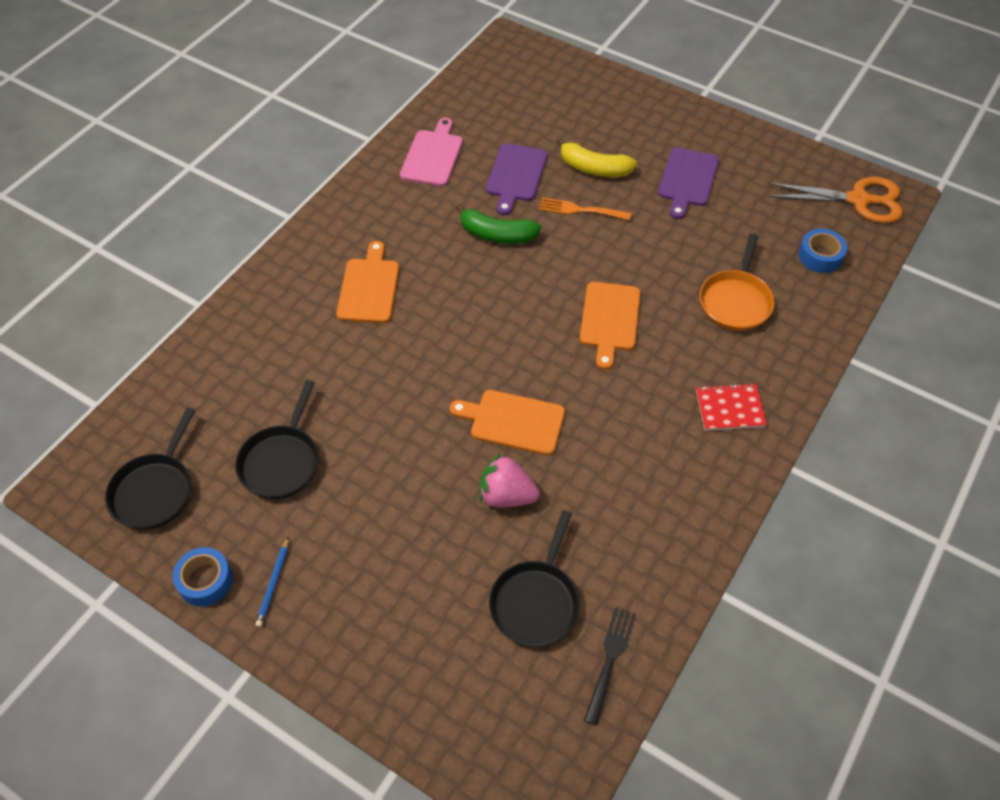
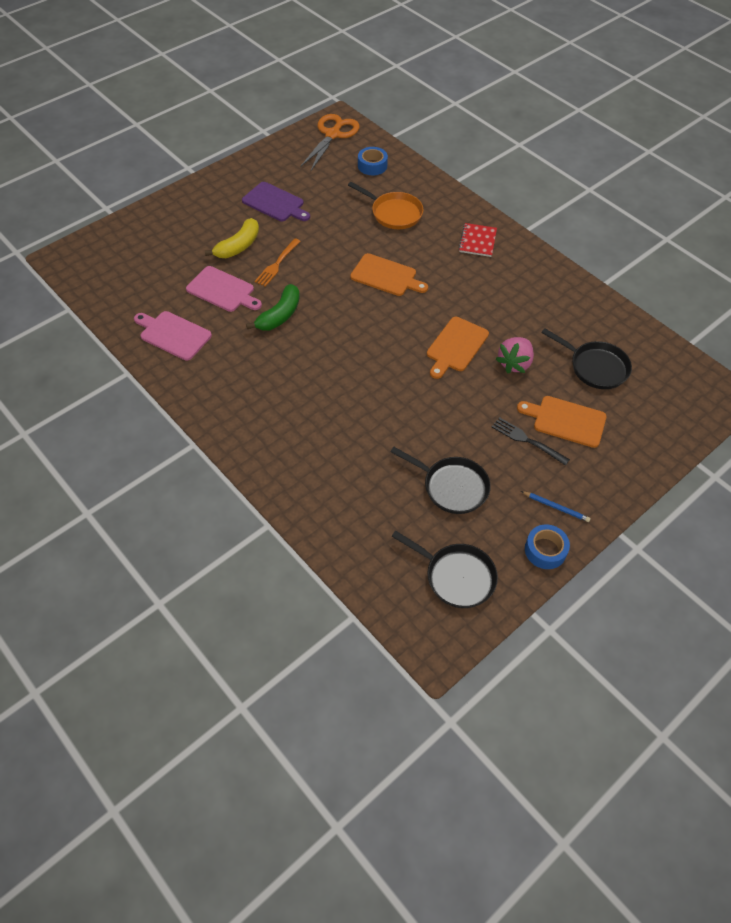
camera: 75 degrees left, 0 degrees up
orange cutting board [336,241,399,323] -> orange cutting board moved to [517,396,607,448]
purple cutting board [486,143,548,215] -> pink cutting board [186,266,262,312]
black fork [584,607,636,726] -> black fork moved to [492,417,570,466]

